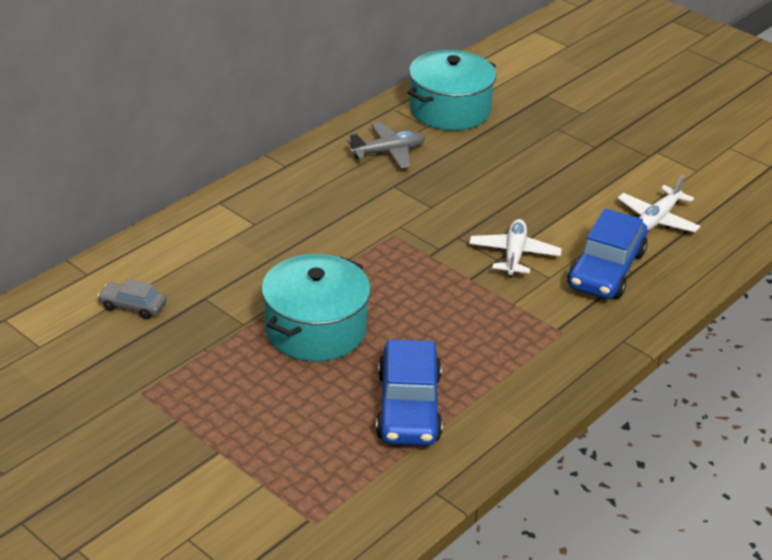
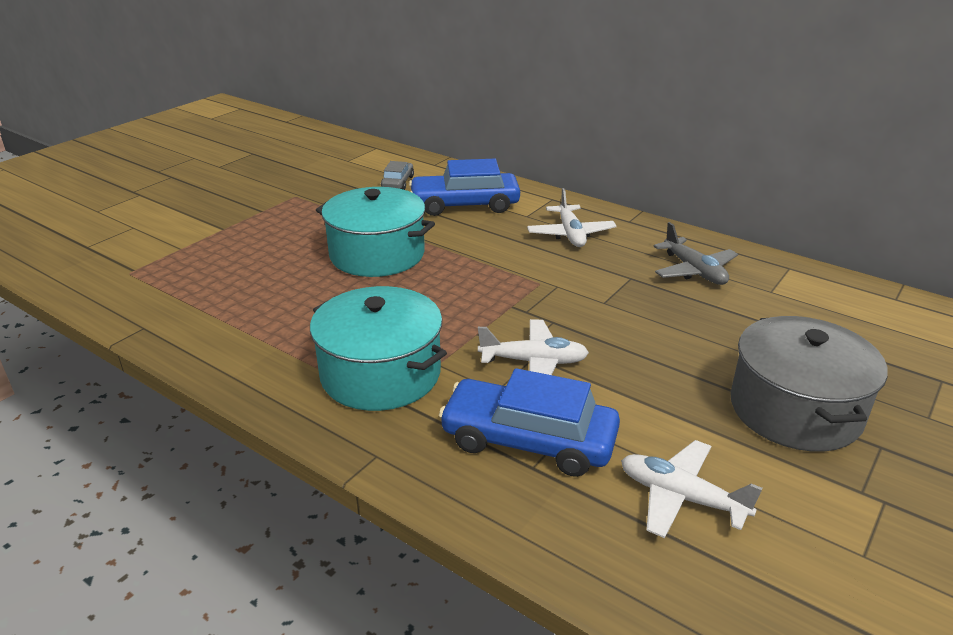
camera: 85 degrees right, 5 degrees down
blue car [376,339,442,446] -> blue car moved to [409,159,520,216]
turquoise pot [407,50,496,130] -> turquoise pot moved to [310,286,447,411]
none -> white plane [527,188,617,247]
none -> grey pot [730,316,888,452]

